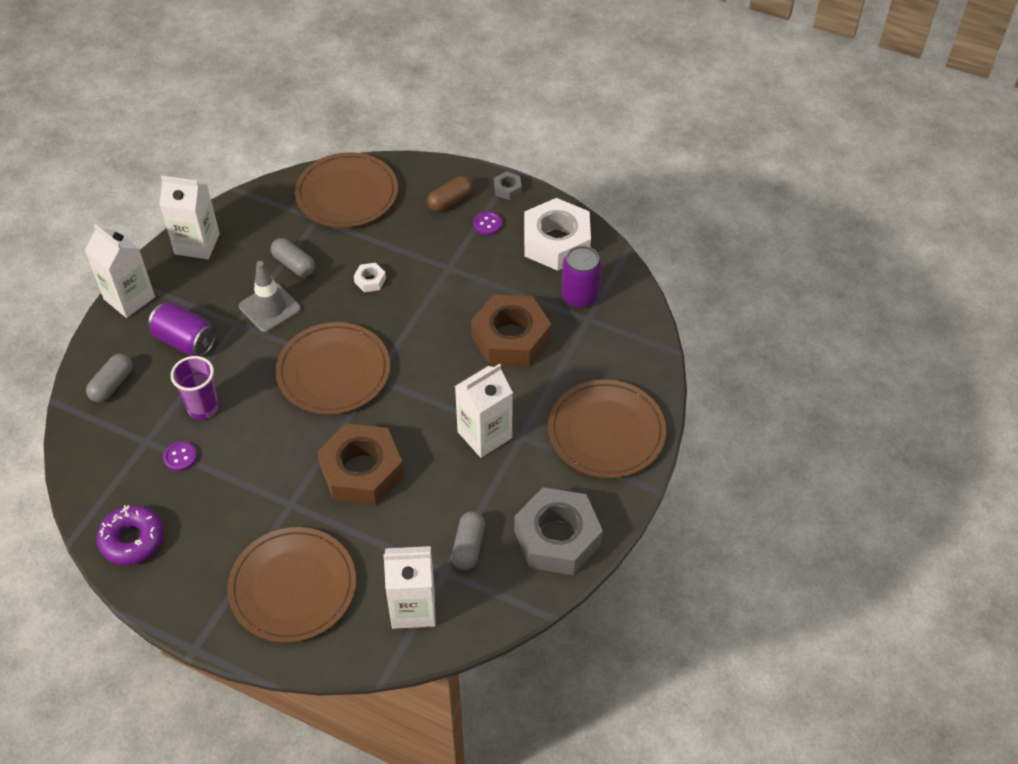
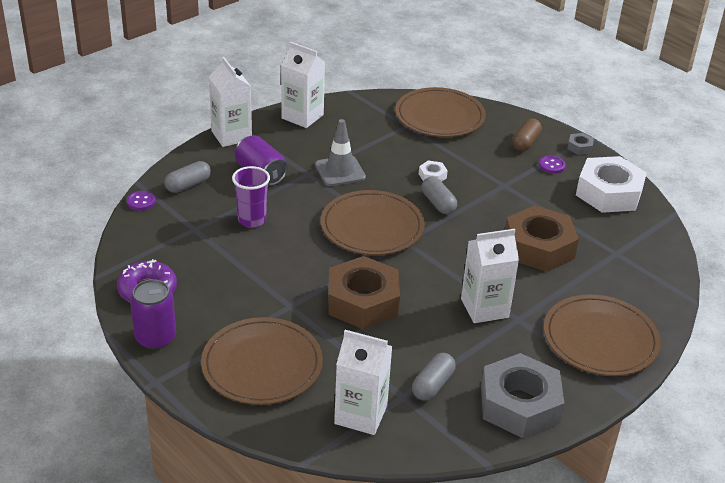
camera: 20 degrees right, 15 degrees down
purple button [163,441,197,471] -> purple button moved to [127,191,156,211]
grey capsule [271,238,315,277] -> grey capsule moved to [422,176,457,214]
brown capsule [427,176,473,212] -> brown capsule turned 45 degrees counterclockwise [512,118,542,151]
purple can [561,246,602,308] -> purple can moved to [130,279,176,349]

